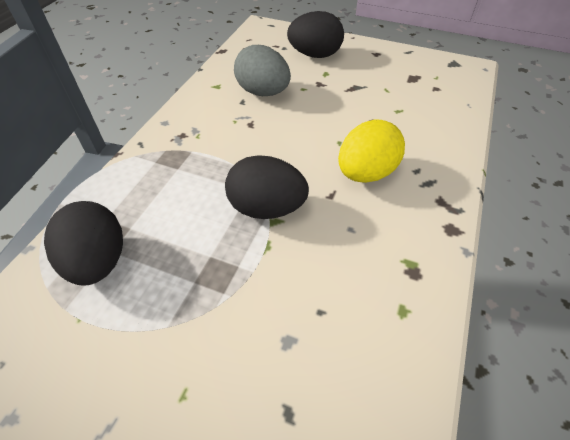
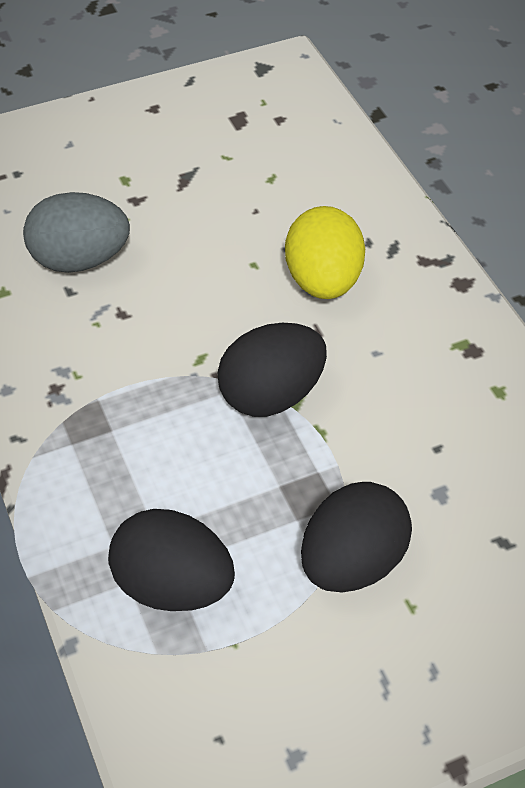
camera: 45 degrees left, 0 degrees up
black egg [287,11,344,58] -> black egg moved to [301,482,412,592]

